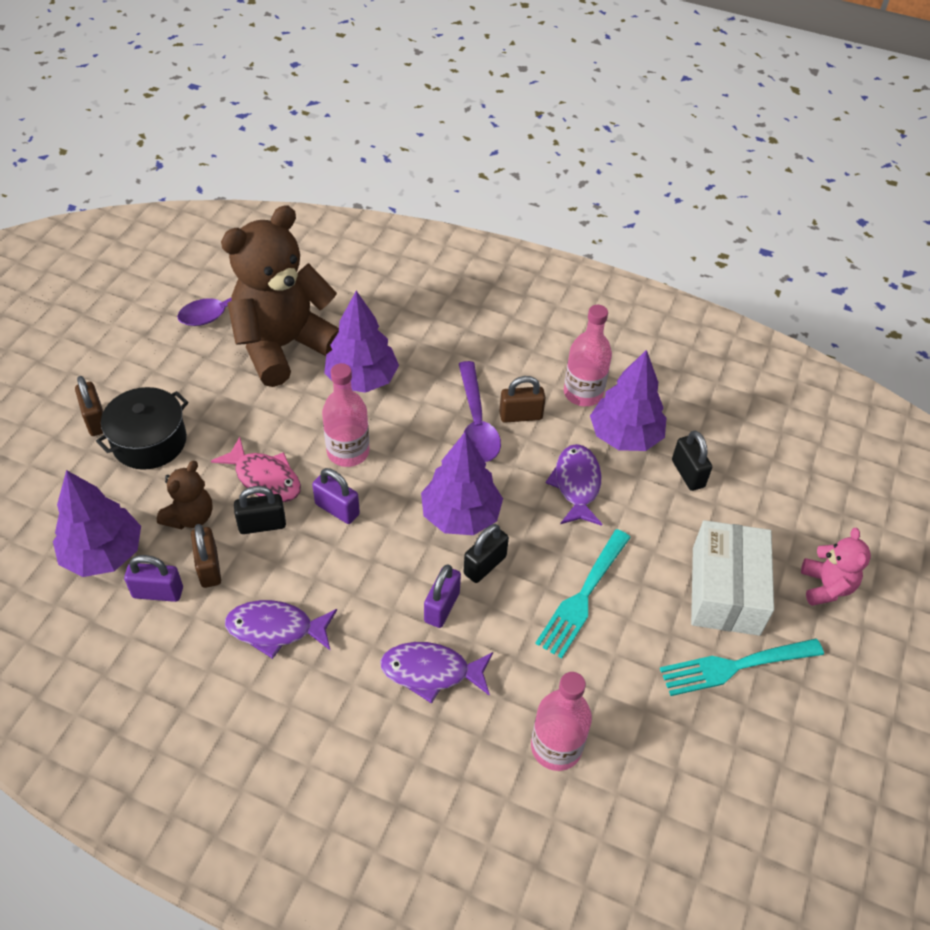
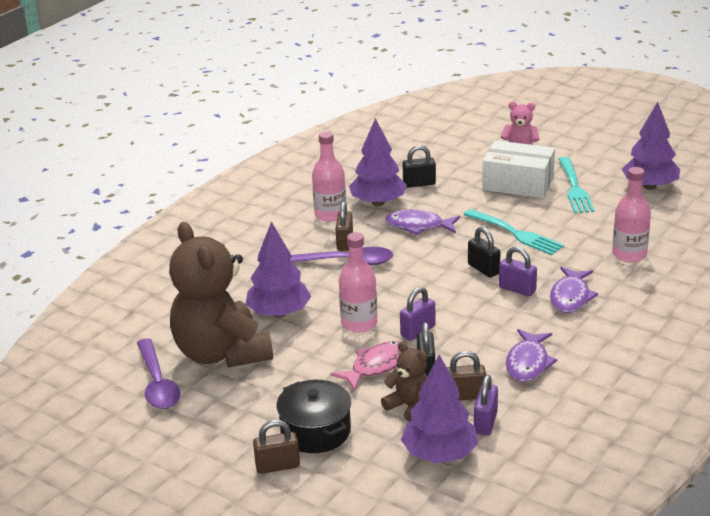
camera: 75 degrees left, 20 degrees down
purple tree [421,432,503,535] -> purple tree moved to [622,102,680,190]

